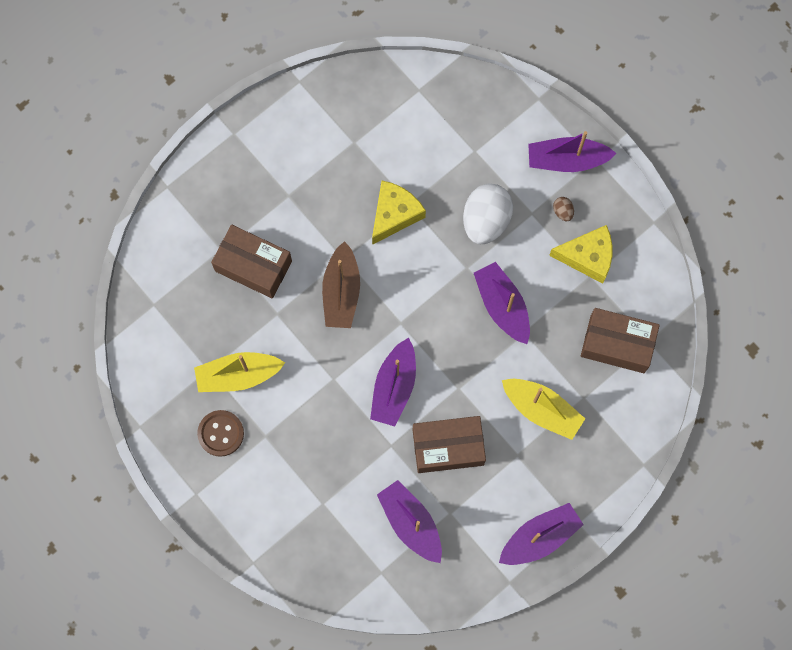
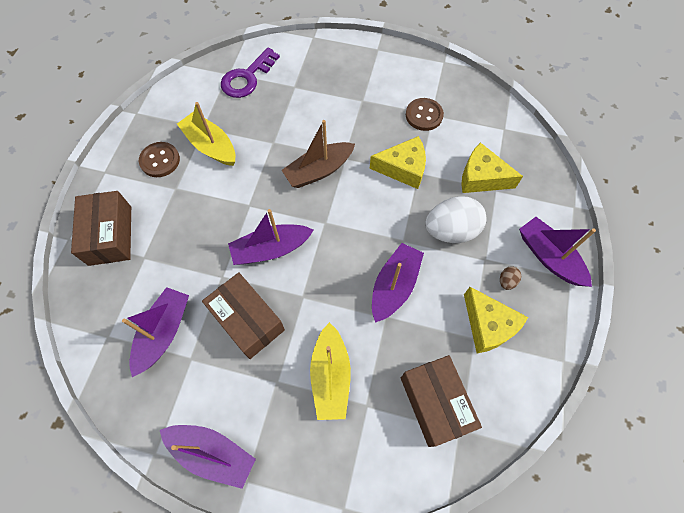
camera: 55 degrees right, 10 degrees down
brown box [211,225,292,299] -> brown box moved to [71,191,131,266]
none -> purple key [221,48,280,98]
none -> brown button [406,98,444,131]
none -> yellow cheese [461,142,523,193]

